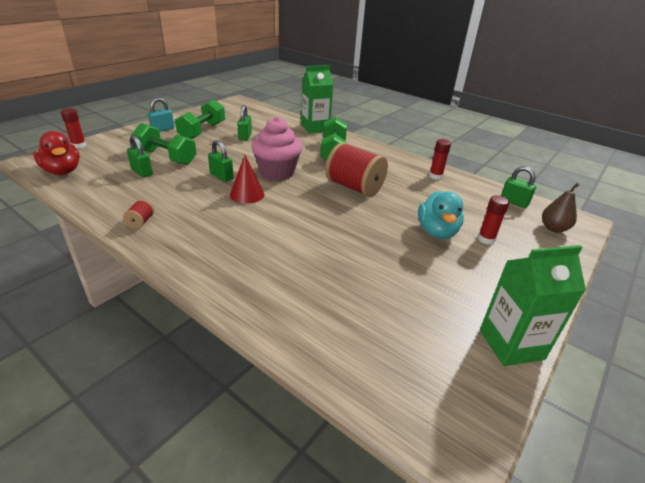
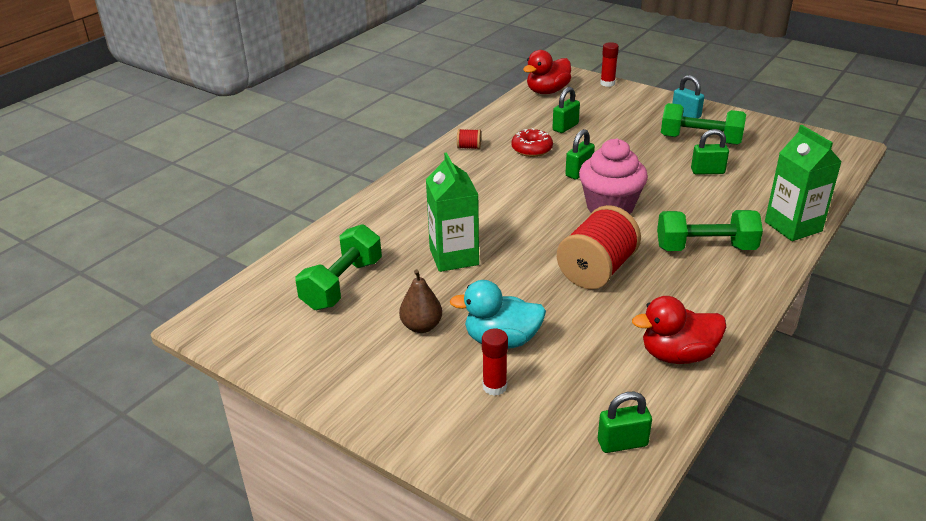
camera: 90 degrees right, 0 degrees up
green dumbbell [132,123,197,165] -> green dumbbell moved to [295,224,382,310]
red cone [230,155,264,204] -> none
red glue stick [429,139,451,180] -> red duck [632,296,726,364]
green carton [480,245,586,366] -> green carton moved to [426,153,479,272]
green padlock [501,166,536,208] -> green padlock turned 45 degrees clockwise [598,392,652,453]
brown pear [542,183,579,233] -> brown pear moved to [399,269,442,333]
none -> red donut [511,128,553,157]

